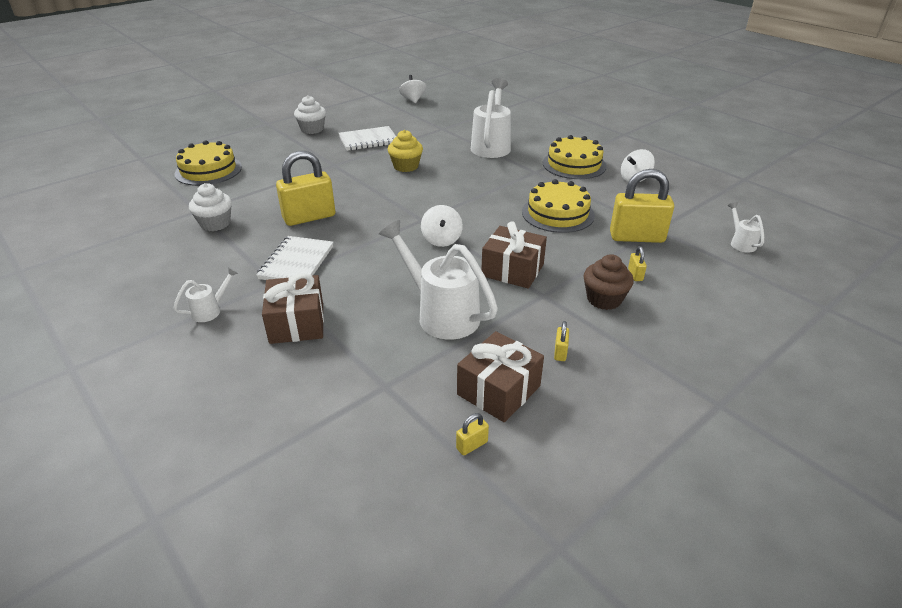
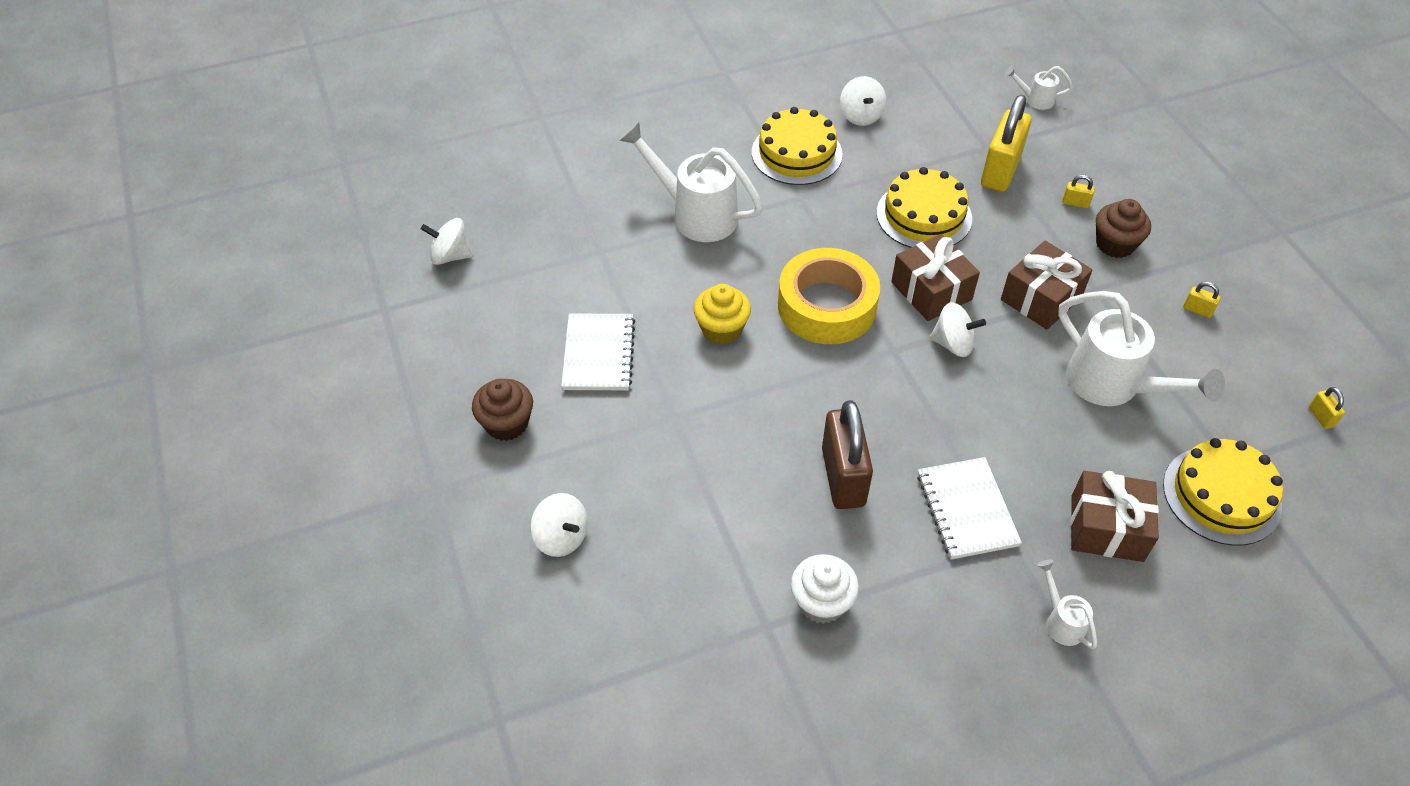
camera: 70 degrees left, 15 degrees up
yellow cake [175,140,242,186] -> yellow cake moved to [1163,438,1283,546]
white notebook [256,236,333,280] -> white notebook turned 45 degrees clockwise [917,457,1022,560]
yellow padlock [276,151,335,226] -> brown padlock [822,400,873,509]
white cupcake [294,96,326,134] -> brown cupcake [472,379,533,441]
white watering can [379,220,498,340] -> white watering can turned 105 degrees counterclockwise [1058,291,1225,406]
brown gift [457,331,544,422] -> brown gift moved to [891,234,980,321]
none -> white spinning top [530,493,588,557]
none -> yellow tape [778,248,880,344]

